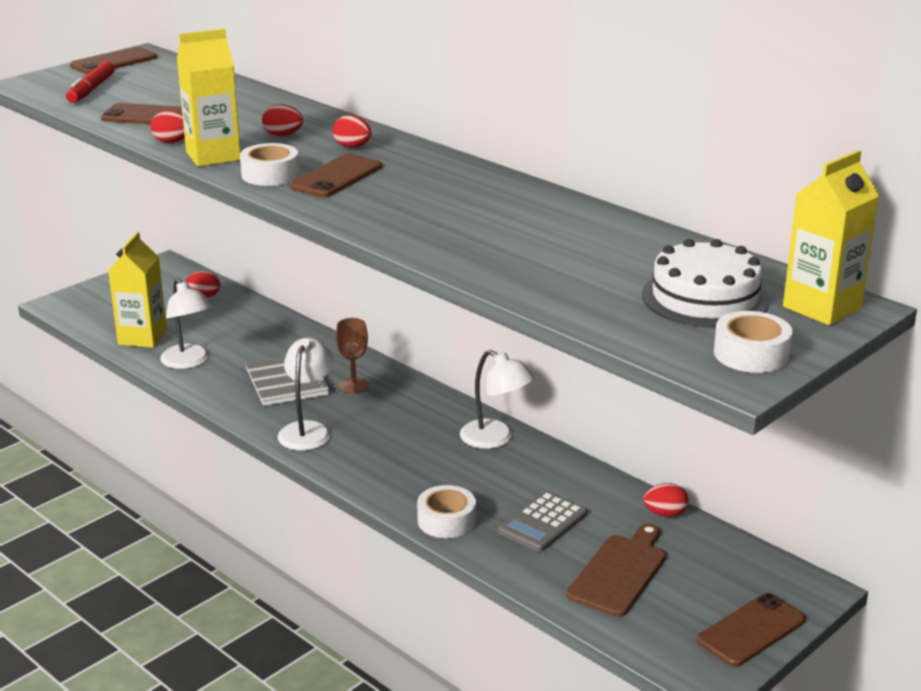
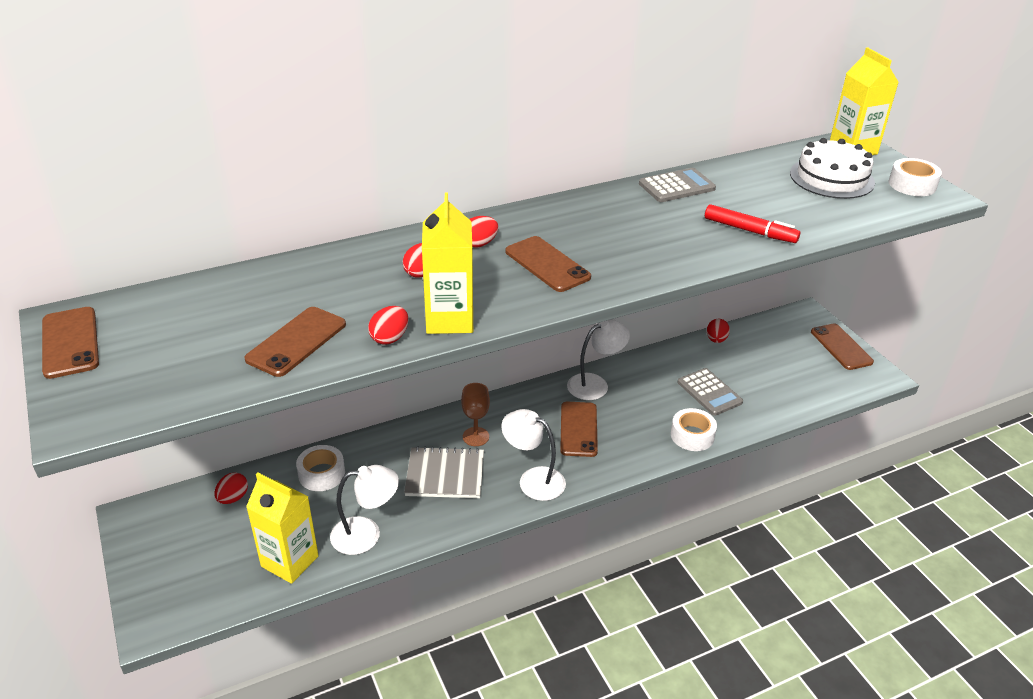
camera: 70 degrees left, 10 degrees up
red marker [66,61,115,103] -> red marker moved to [705,204,800,243]
white tape [240,143,299,186] -> white tape moved to [296,445,345,491]
brown cutting board [566,524,666,617] -> none
none -> brown phone [560,402,598,457]
none -> grey calculator [639,168,716,202]

